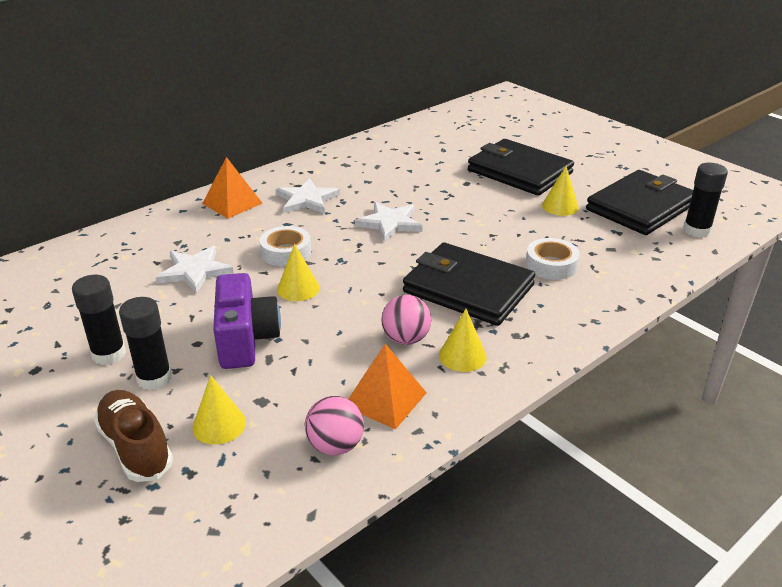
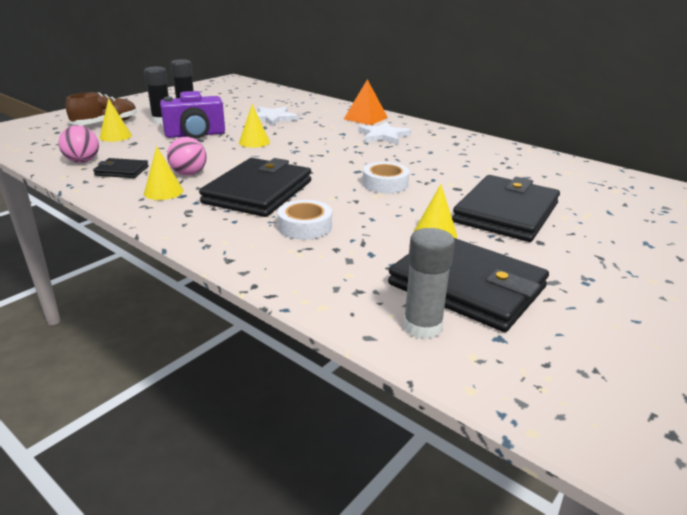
camera: 80 degrees right, 5 degrees down
white tape [260,226,311,266] -> white tape moved to [363,162,409,193]
orange pyramid [349,344,427,430] -> black wallet [93,158,149,178]
white star [355,202,423,242] -> none
black glue stick [683,163,728,238] -> grey glue stick [403,228,455,339]

